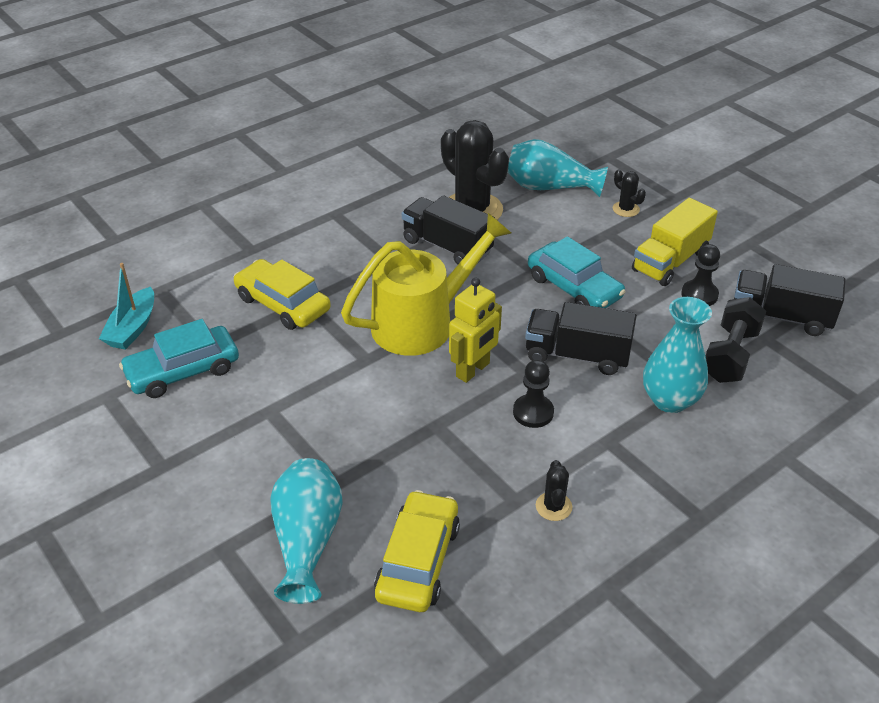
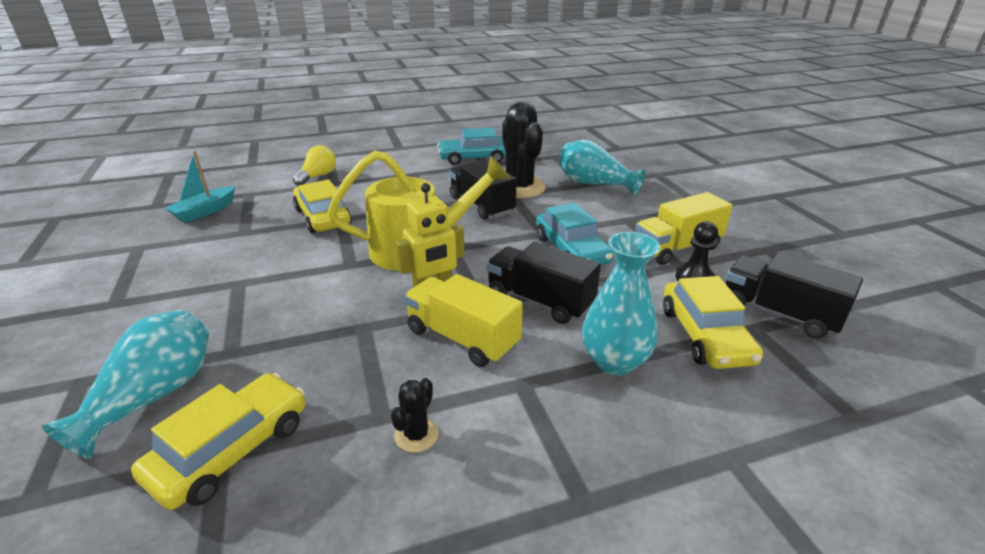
camera: 20 degrees right, 10 degrees down
turquoise car [119,319,239,398] -> turquoise car moved to [437,128,506,165]
black pawn [513,360,554,428] -> yellow truck [404,274,523,367]
black cactus [613,169,646,217] -> none
black dumbbell [706,297,766,383] -> yellow car [663,276,763,369]
none -> yellow light bulb [292,145,336,186]

